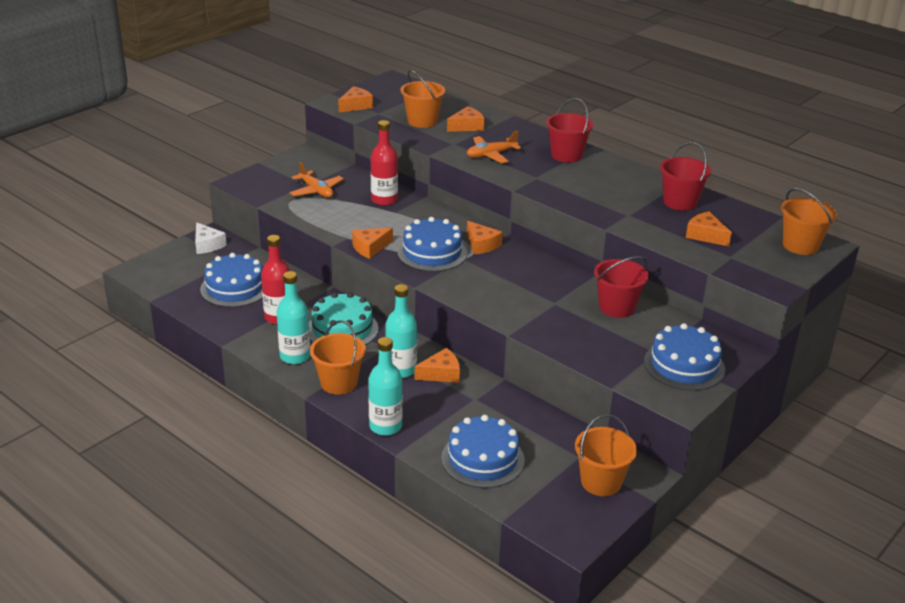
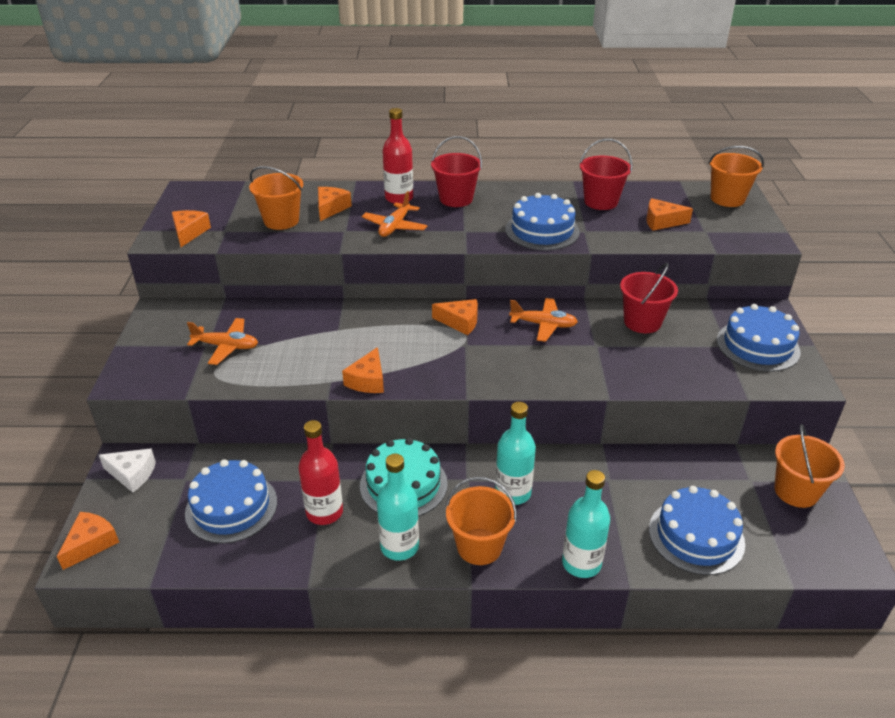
camera: 40 degrees left, 5 degrees up
red bottle [371,120,398,206] -> red bottle moved to [383,108,413,204]
blue cake [397,217,467,272] -> blue cake moved to [505,193,580,250]
orange cheese [415,348,460,383] -> orange cheese moved to [57,512,119,570]
none -> orange plane [509,298,578,342]

